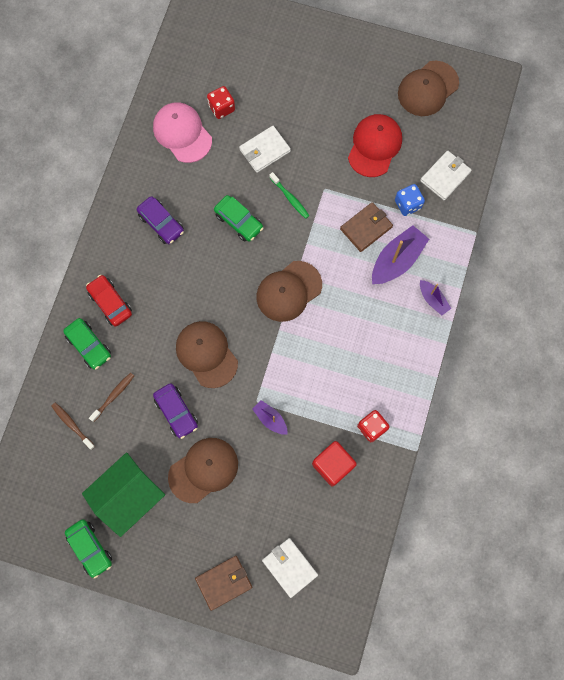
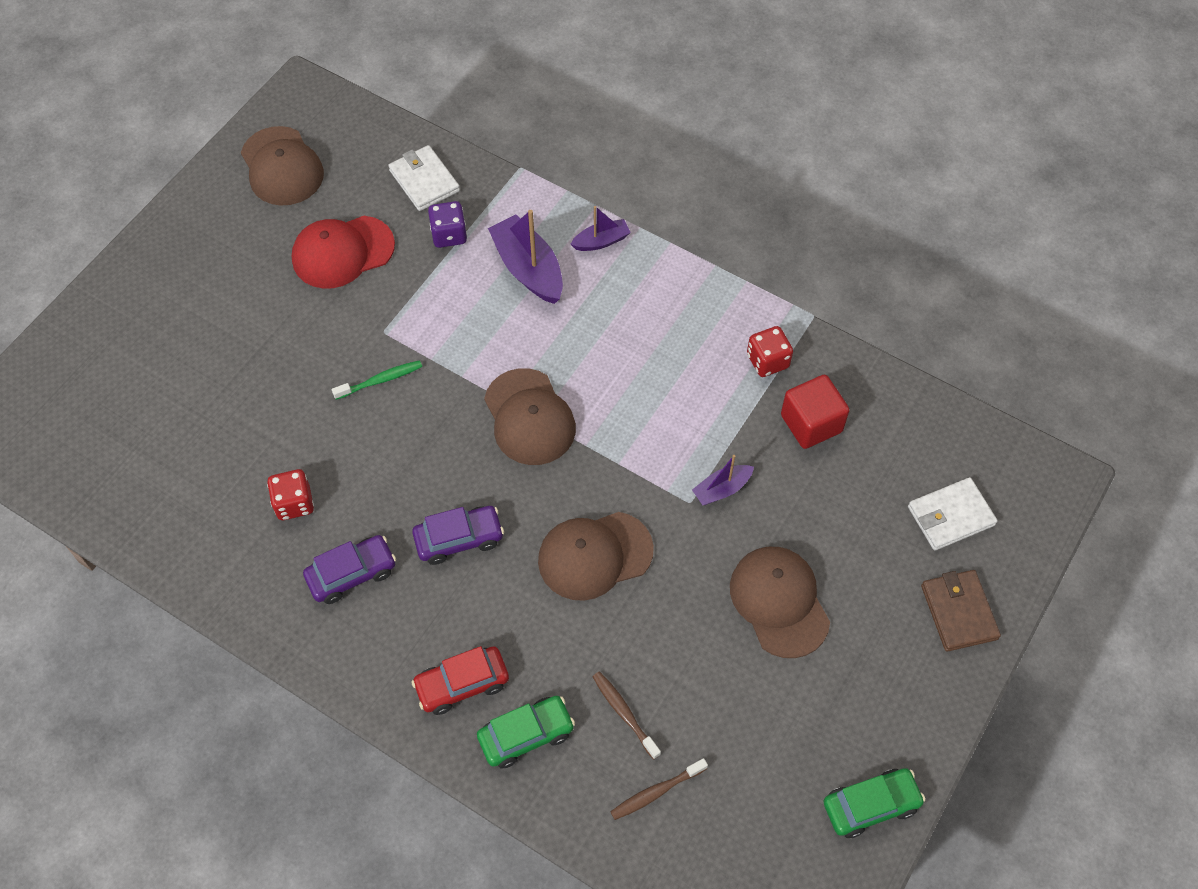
camera: 75 degrees left, 15 degrees down
green house [82,452,165,537] -> none
pink cap [153,102,212,163] -> none
purple car [153,383,198,439] -> purple car moved to [412,506,504,565]
red dice [207,86,235,119] -> red dice moved to [267,469,314,520]
green car [214,195,264,242] -> none
white wallet [239,126,291,173] -> none
brown wallet [340,202,393,252] -> none
red cap [348,114,402,177] -> red cap turned 60 degrees counterclockwise [292,216,395,289]
blue dice [395,184,425,216] -> purple dice [428,201,467,248]

